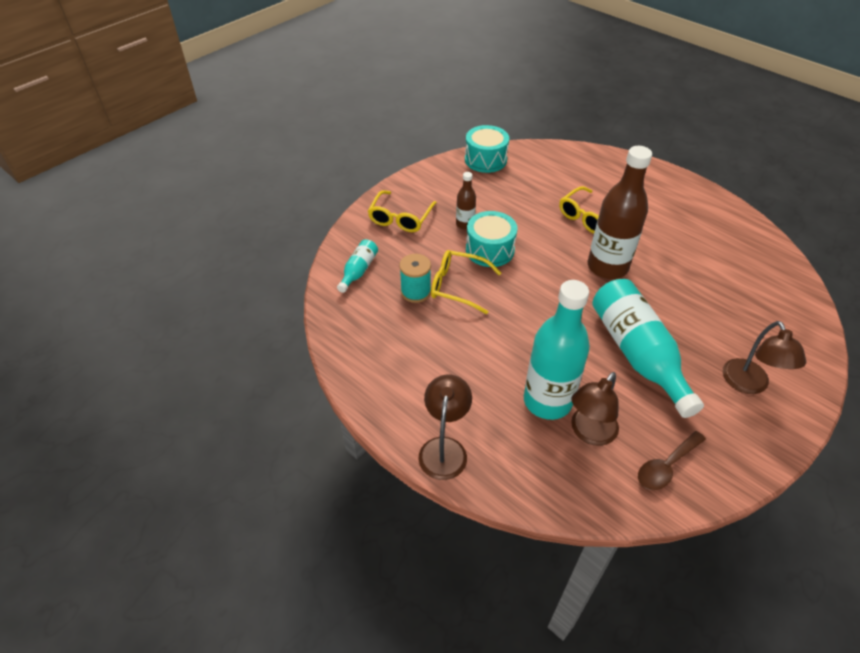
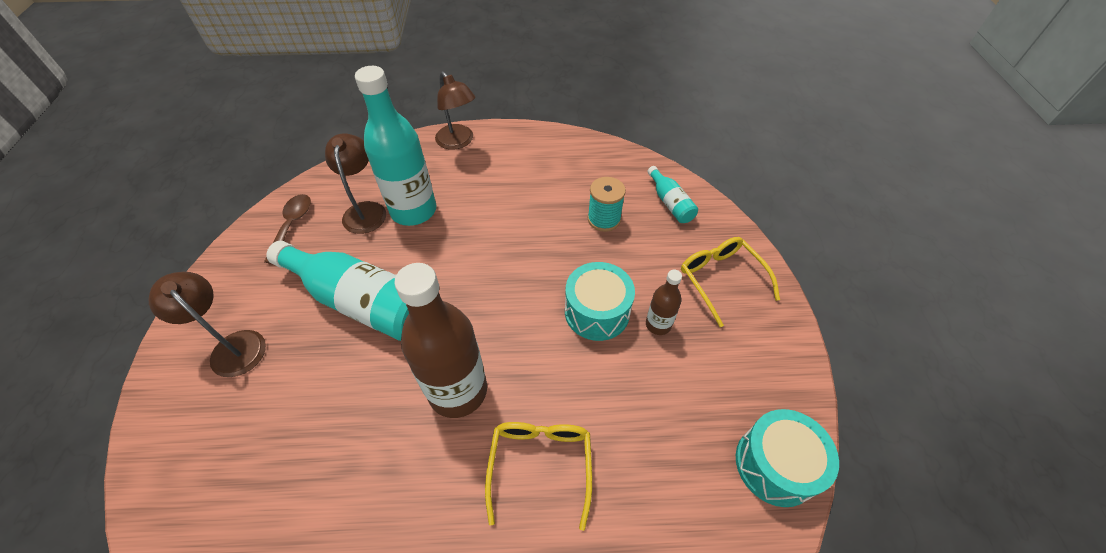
camera: 135 degrees right, 5 degrees up
yellow glasses [431,250,501,314] -> none

